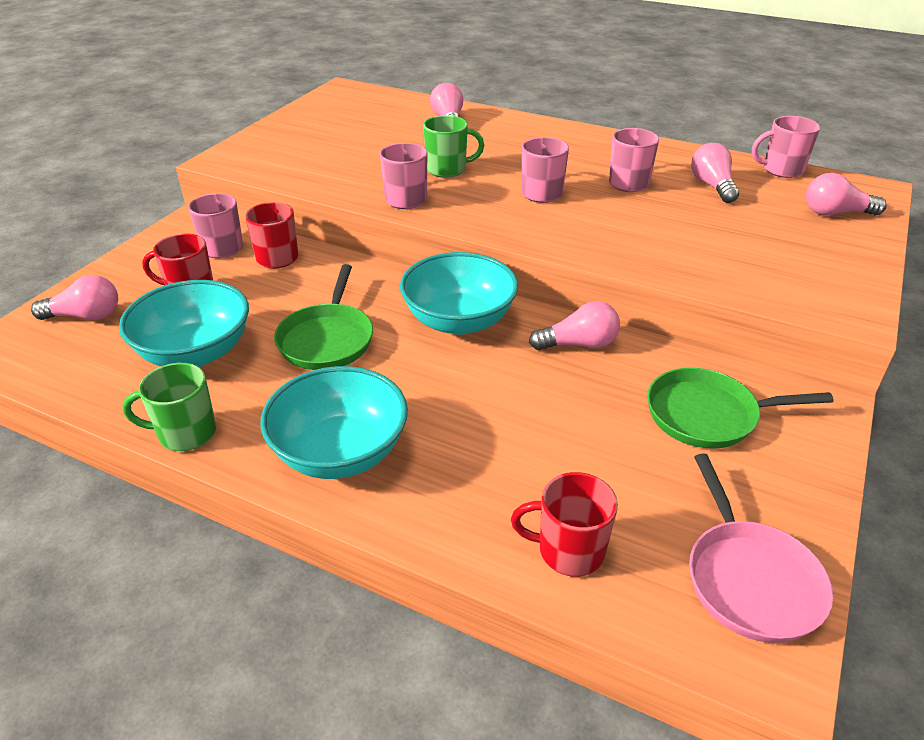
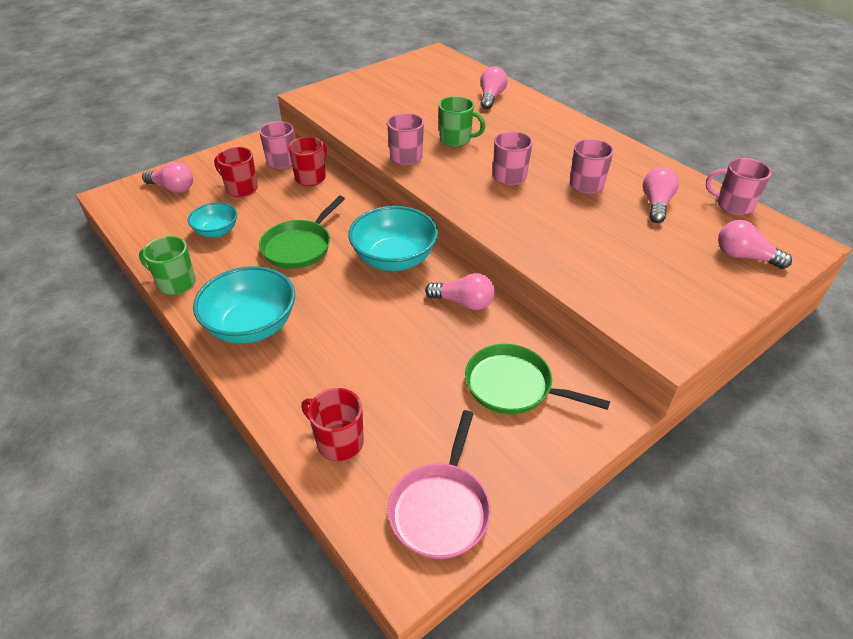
camera: 25 degrees right, 5 degrees up
turquoise bowl [119,280,249,367] -> turquoise bowl [188,202,237,238], size x0.58

